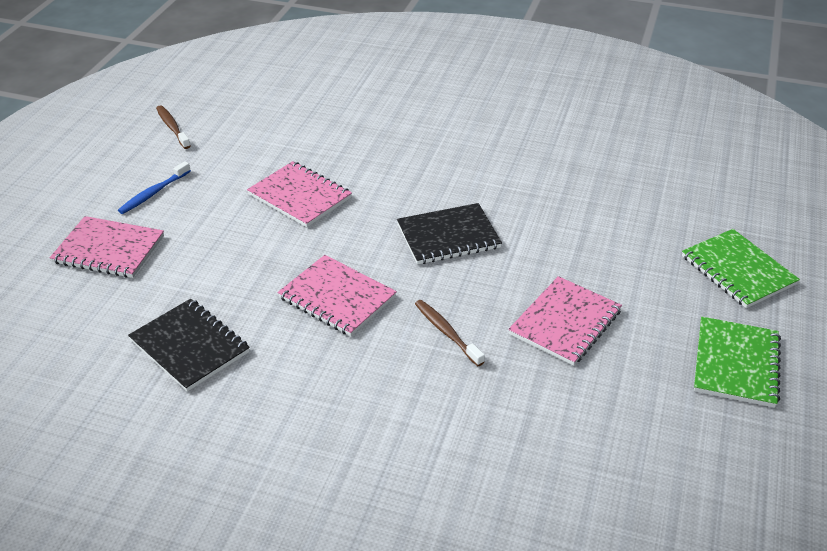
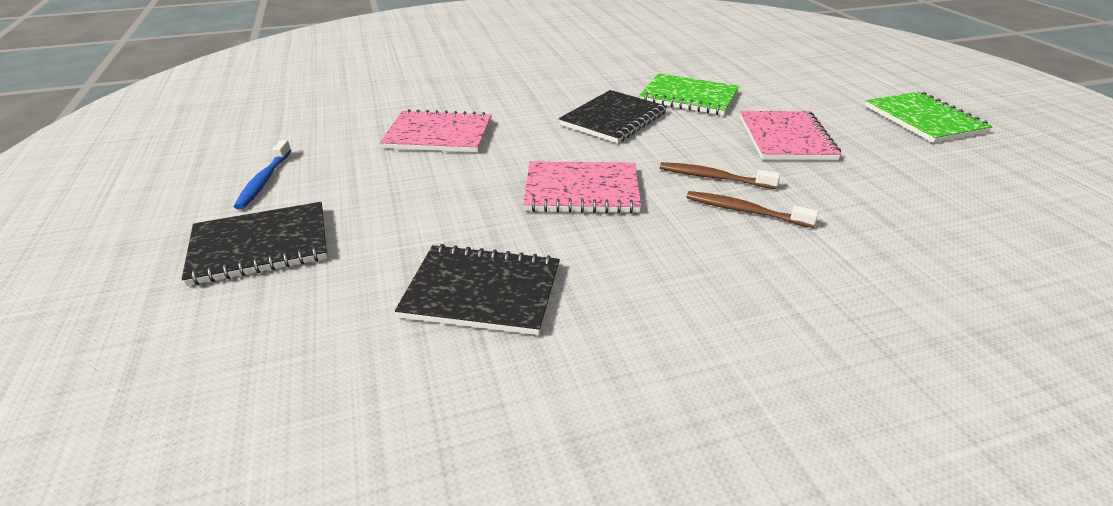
camera: 35 degrees left, 5 degrees down
pink notebook [50,216,164,278] -> black notebook [182,202,327,286]
brown toothbrush [156,105,191,149] -> brown toothbrush moved to [686,191,819,228]
green notebook [682,229,800,308] -> green notebook moved to [639,73,739,115]

